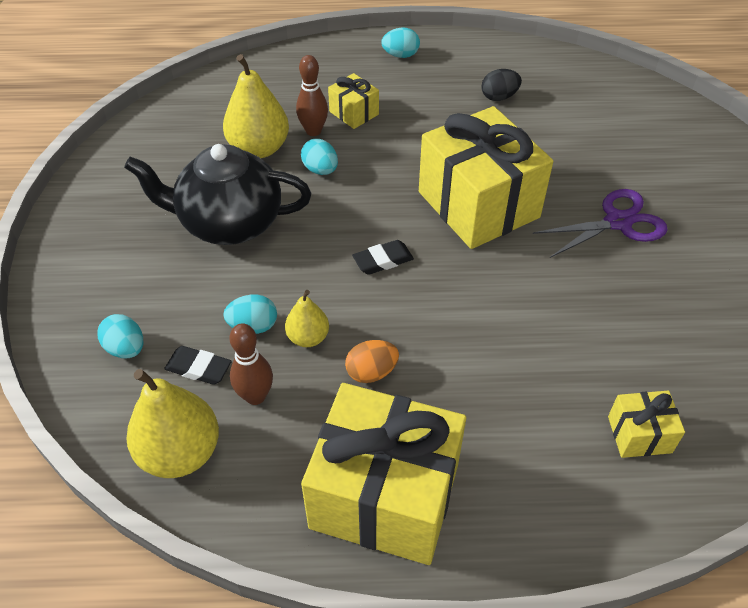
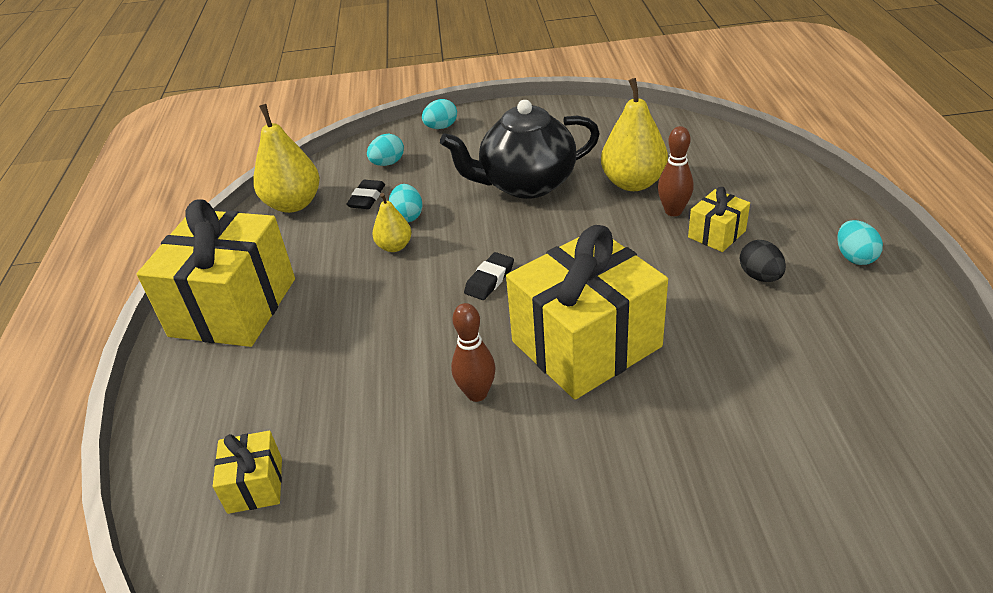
camera: 90 degrees right, 10 degrees down
black teapot [124,144,311,245] -> black teapot turned 105 degrees counterclockwise [440,100,600,199]
brown bowling pin [229,323,273,405] -> brown bowling pin moved to [451,303,496,402]
turquoise egg [301,139,338,175] -> turquoise egg moved to [422,99,457,129]
orange egg [345,340,399,383] -> none
black eraser [352,240,414,275] -> black eraser turned 60 degrees clockwise [464,252,514,300]
black egg [481,69,522,101] -> black egg moved to [740,240,786,282]
purple scissors [533,189,667,258] -> none

